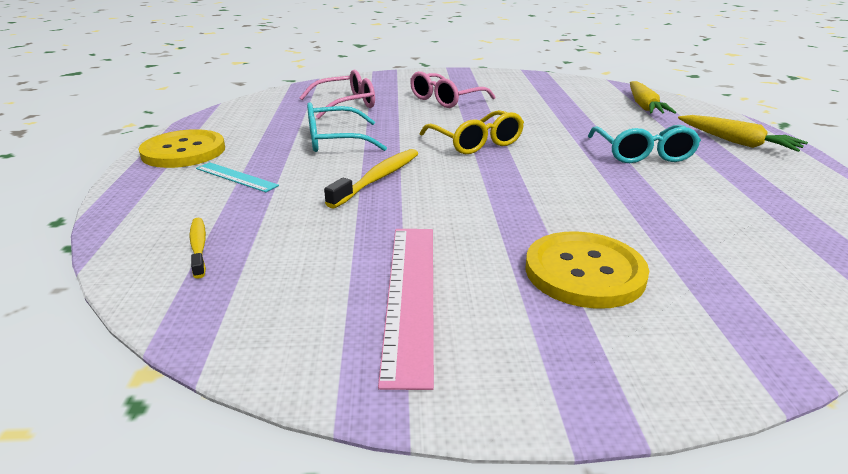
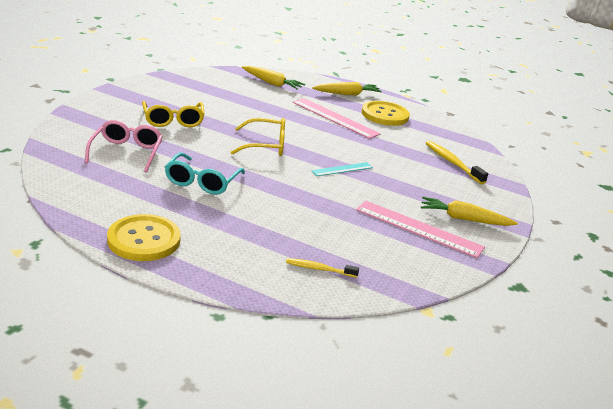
camera: 65 degrees left, 0 degrees up
turquoise ruler [196,162,279,192] -> turquoise ruler moved to [311,162,373,176]
yellow toothbrush [324,149,418,209] -> yellow toothbrush moved to [426,141,488,184]
pink glasses [410,71,496,108] -> yellow glasses [142,101,205,127]
yellow button [525,231,649,309] -> yellow button moved to [362,101,410,126]
turquoise glasses [588,125,701,163] -> pink ruler [293,98,381,139]
none -> yellow carrot [421,197,518,226]

